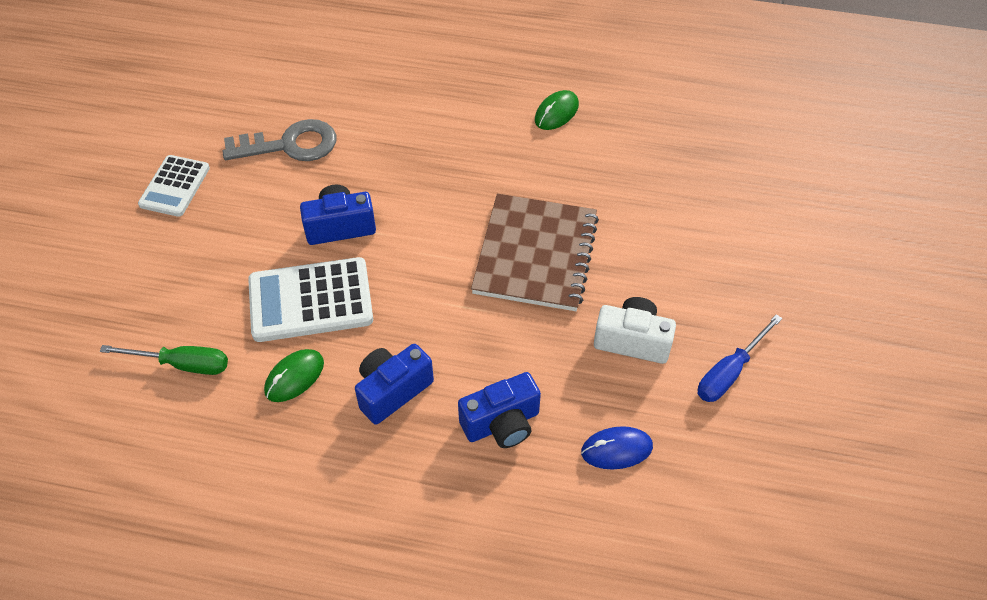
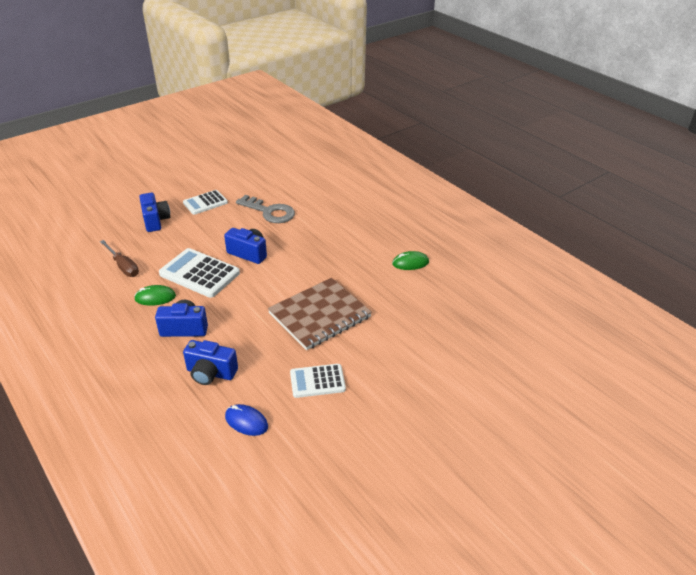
camera: 40 degrees right, 15 degrees down
green screwdriver [100,345,228,375] -> brown screwdriver [100,240,139,277]
white camera [594,297,676,364] -> white calculator [290,364,346,398]
blue screwdriver [697,314,782,402] -> none
none -> blue camera [140,193,170,232]

